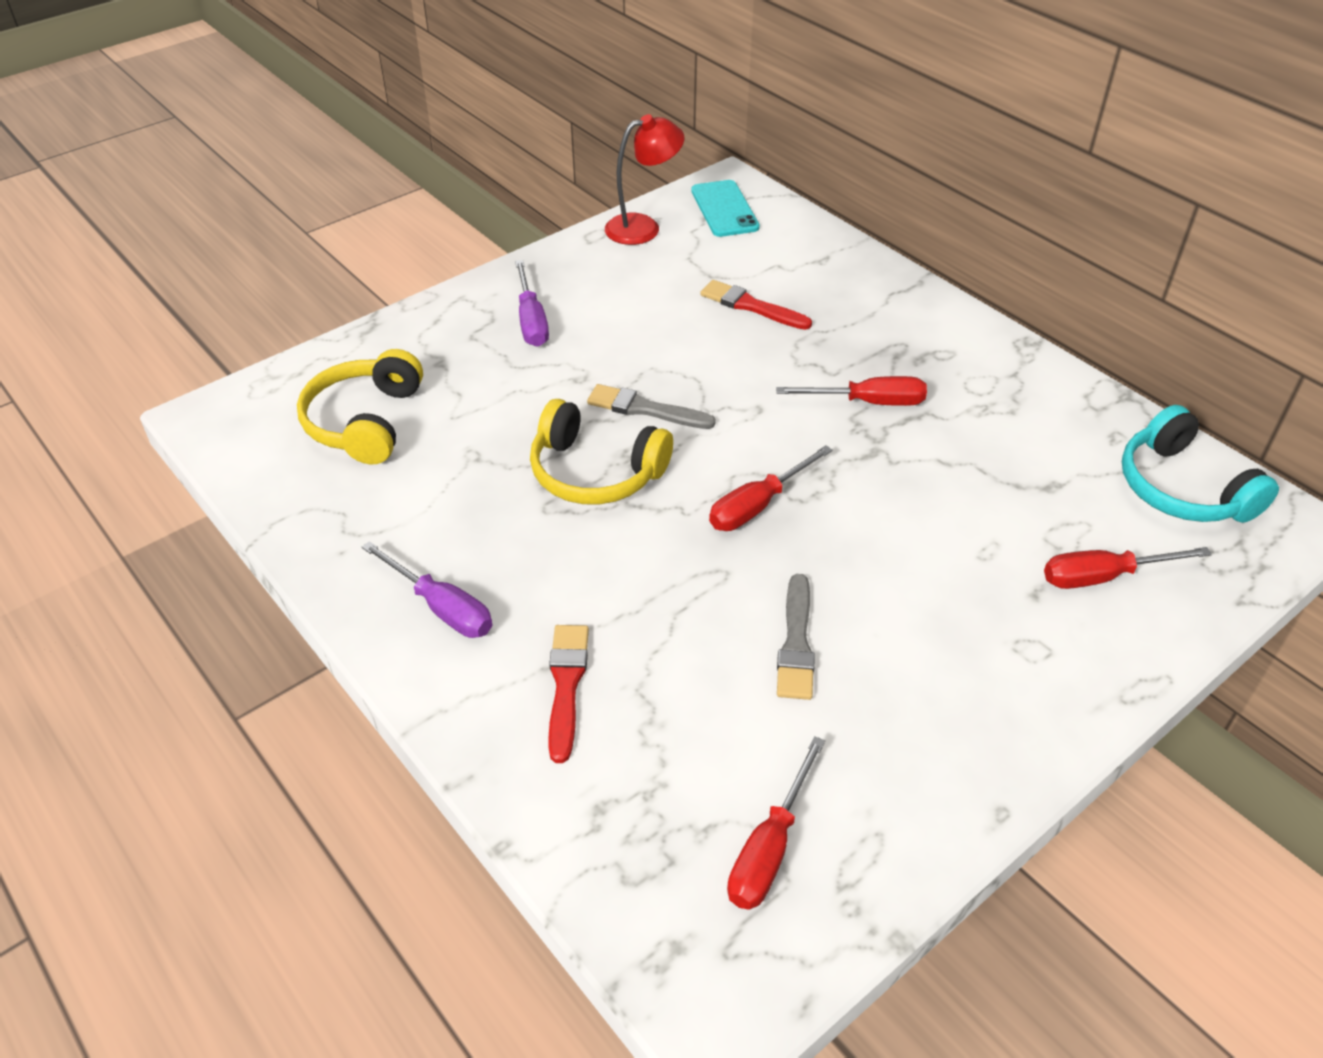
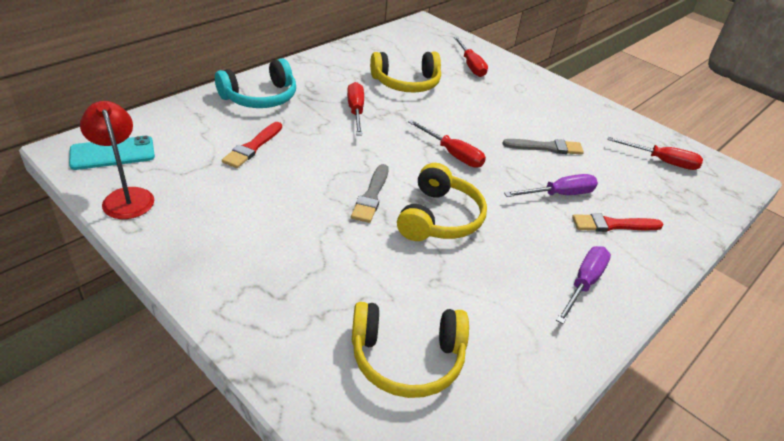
camera: 100 degrees left, 5 degrees down
purple screwdriver [515,260,549,347] -> purple screwdriver moved to [504,174,598,197]
turquoise headphones [1122,405,1279,523] -> turquoise headphones moved to [215,58,296,108]
none -> yellow headphones [370,52,441,93]

